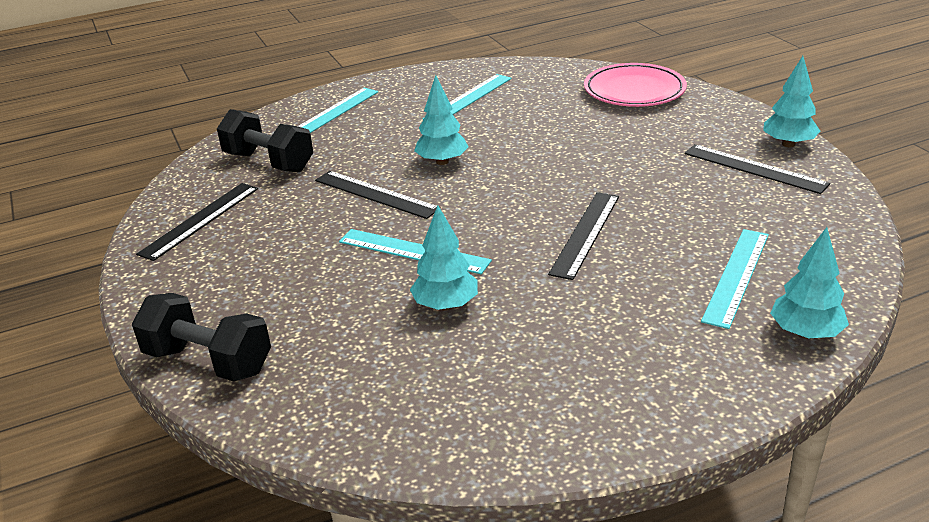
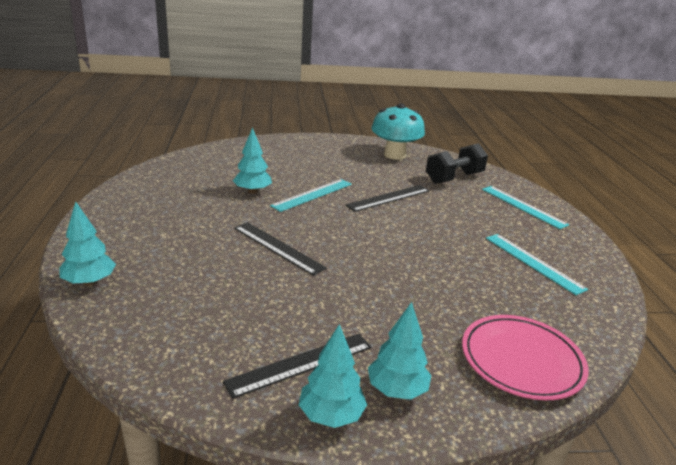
camera: 105 degrees right, 5 degrees down
black dumbbell [132,293,271,382] -> none
black ruler [136,183,258,261] -> turquoise mushroom [371,103,425,160]
turquoise tree [414,75,469,165] -> turquoise tree moved to [368,302,432,400]
turquoise ruler [701,229,769,329] -> none

